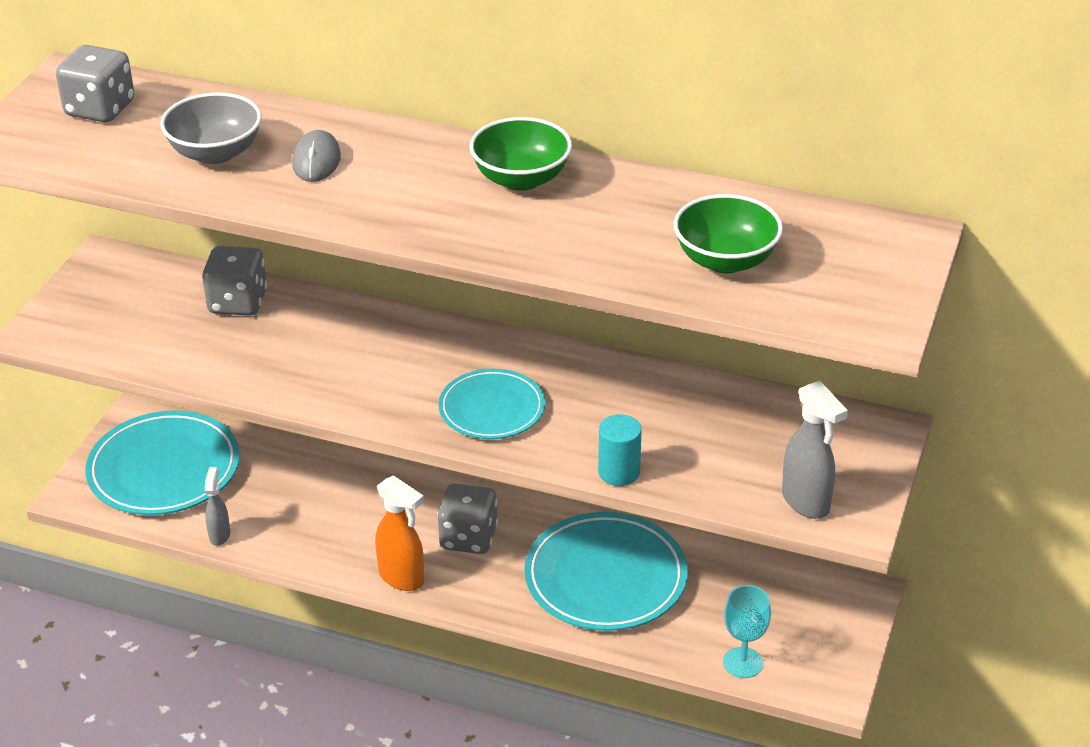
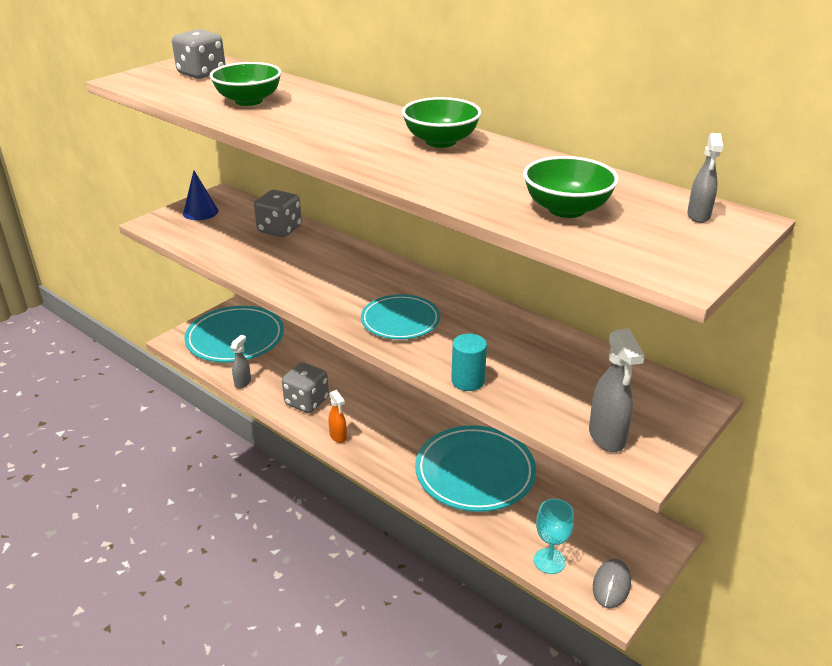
camera: 20 degrees right, 5 degrees down
grey bowl [160,92,261,164] -> green bowl [210,62,281,106]
grey mouse [292,130,341,182] -> grey mouse moved to [593,559,631,608]
orange spray bottle [375,475,424,591] -> orange spray bottle [328,390,347,443], size x0.62
grey dice [437,484,498,554] -> grey dice moved to [282,362,329,413]
none -> blue cone [183,171,219,220]
none -> grey spray bottle [687,133,723,223]

